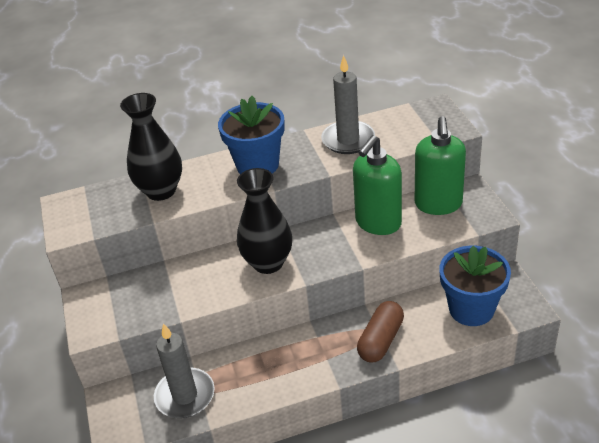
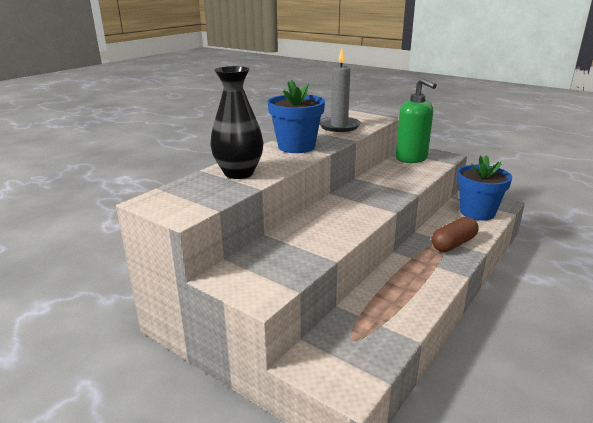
camera: 40 degrees left, 15 degrees down
grey candle [154,323,215,418] -> none
black vase [237,168,292,274] -> none
green soap dispenser [353,135,402,235] -> none
brown capsule [357,301,404,362] -> brown capsule turned 60 degrees clockwise [431,217,479,252]

